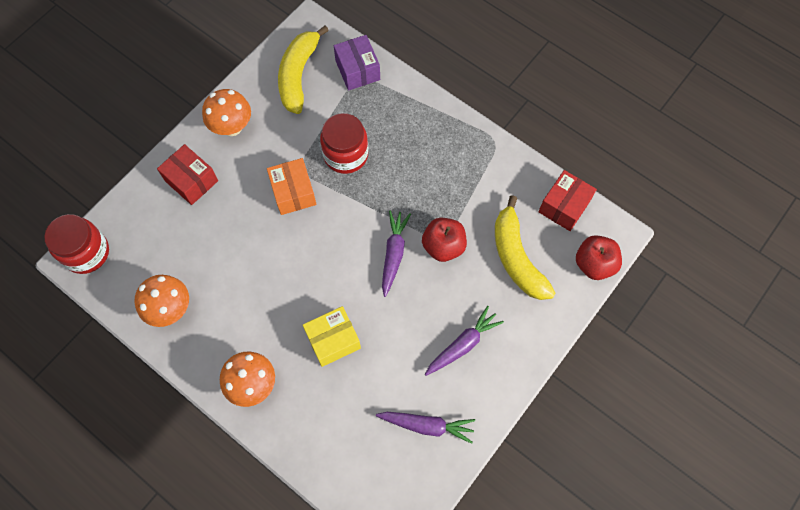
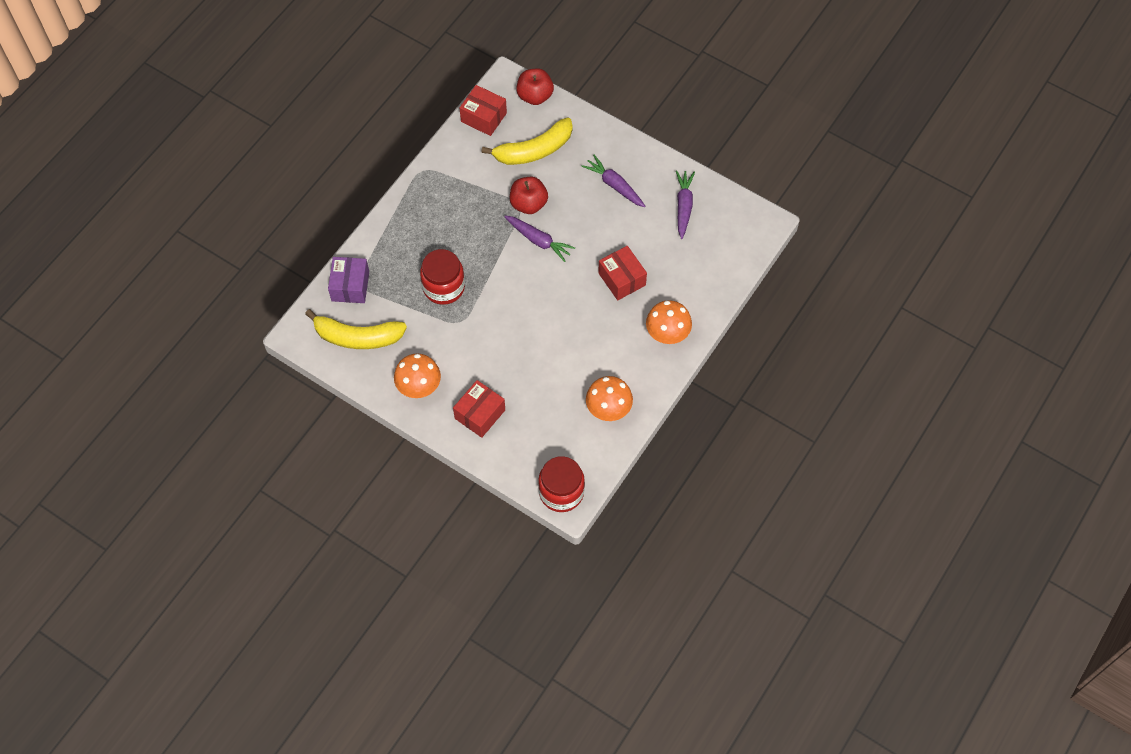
camera: 95 degrees left, 5 degrees down
orange box [267,158,317,215] -> none
yellow box [303,306,361,367] -> red box [598,246,647,300]
purple box [334,35,380,91] -> purple box turned 60 degrees counterclockwise [328,257,369,303]
purple carrot [382,211,411,297] -> purple carrot turned 150 degrees counterclockwise [504,215,575,262]

